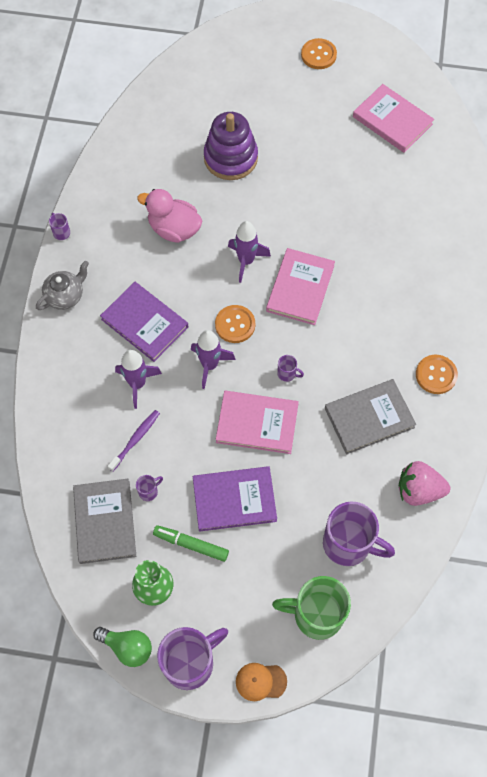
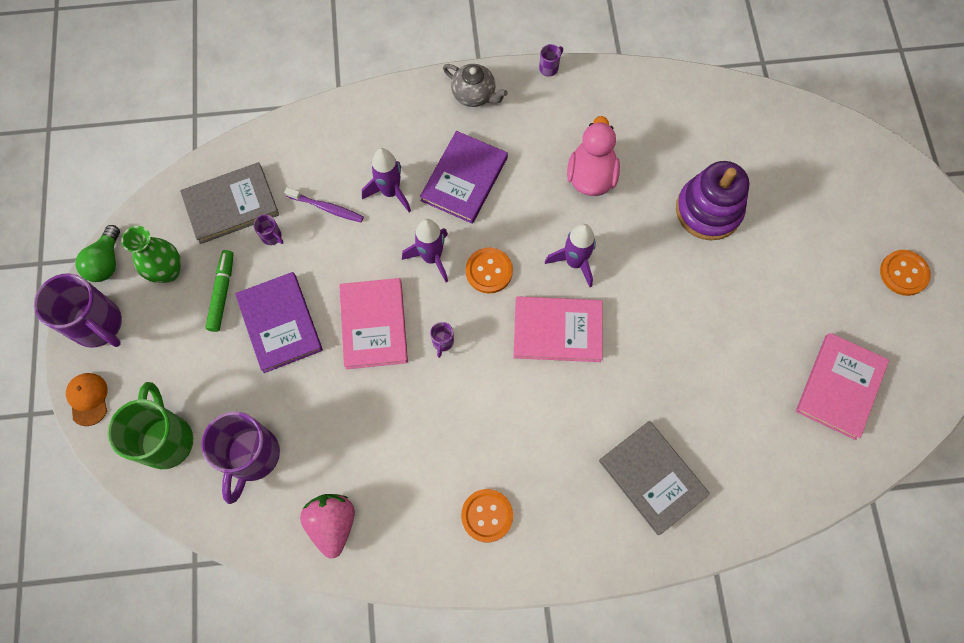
camera: 75 degrees right, 5 degrees up
grey book [325,379,416,455] -> grey book moved to [599,421,710,535]

